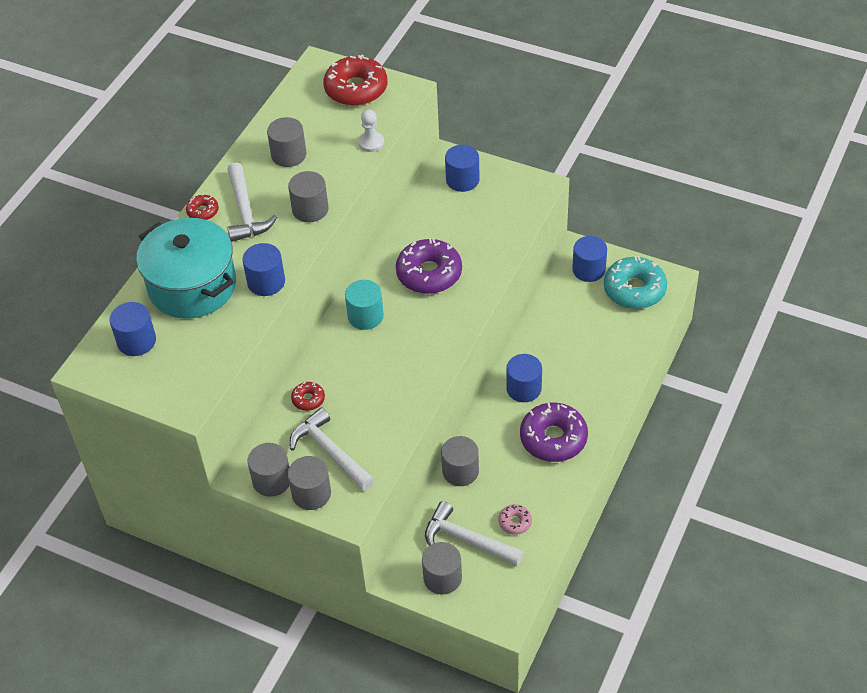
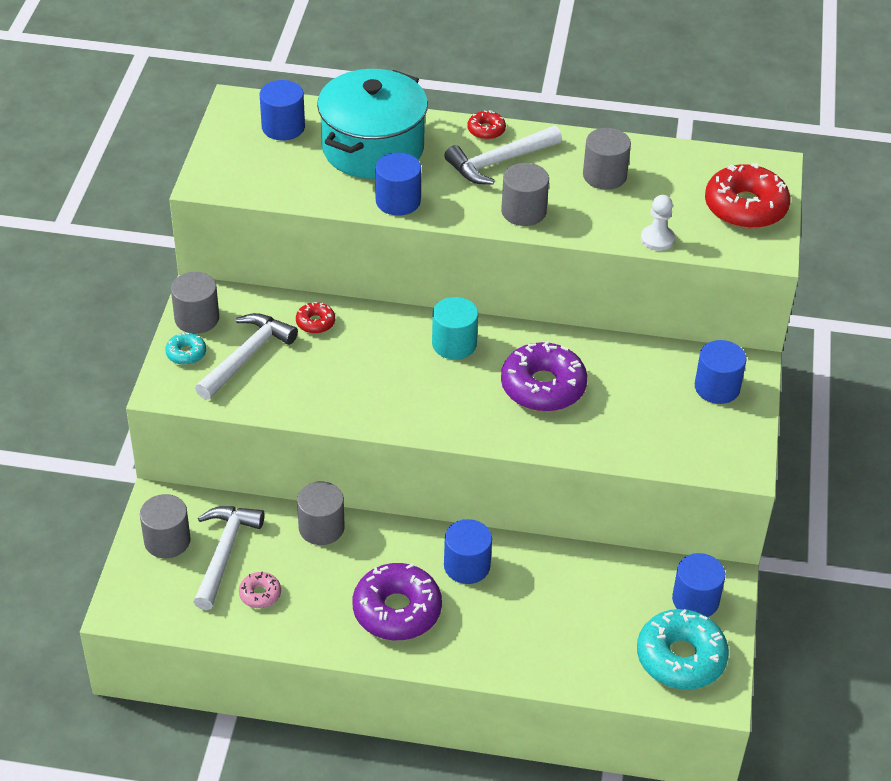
camera: 70 degrees right, 5 degrees down
grey cylinder [288,456,331,510] -> turquoise donut [165,332,206,365]

